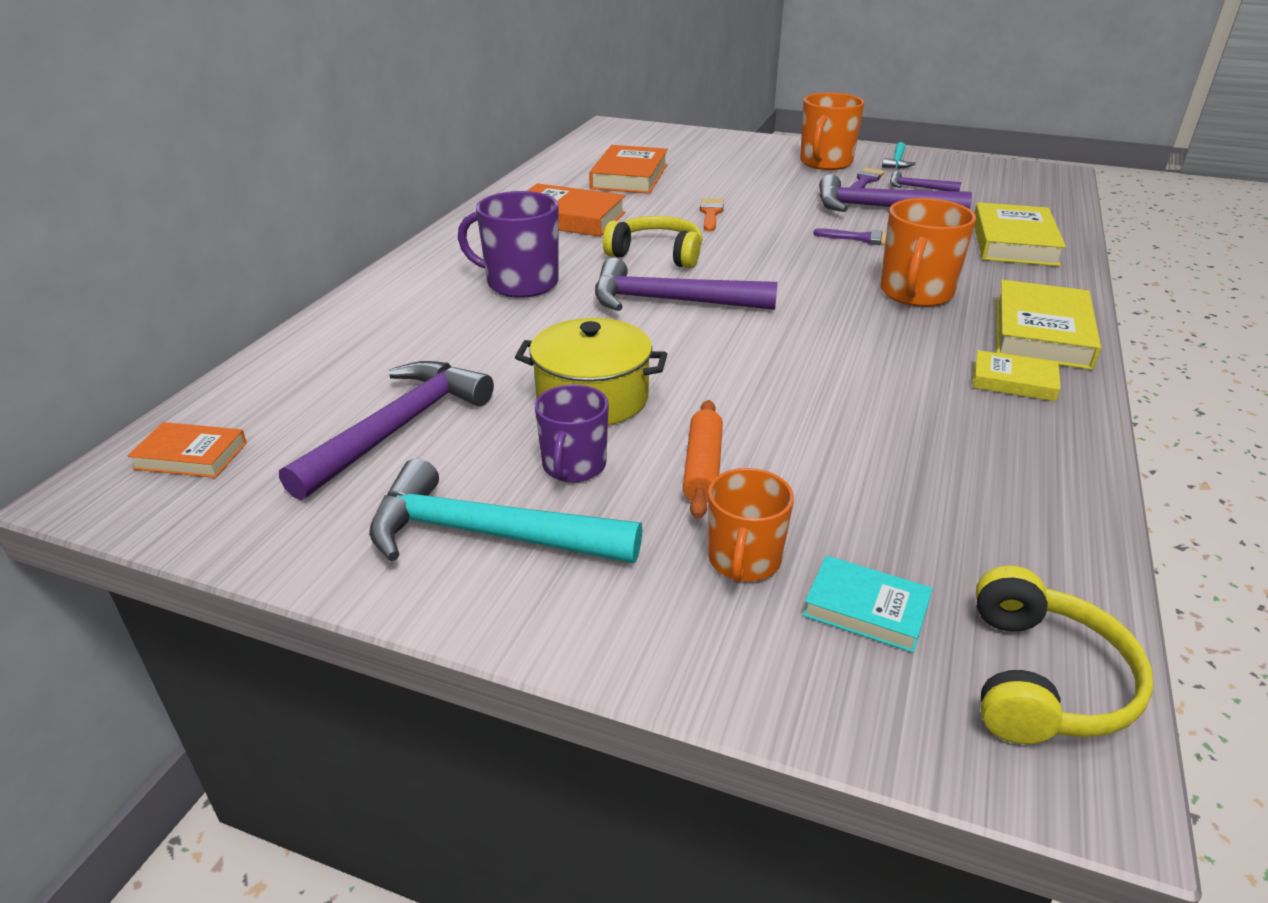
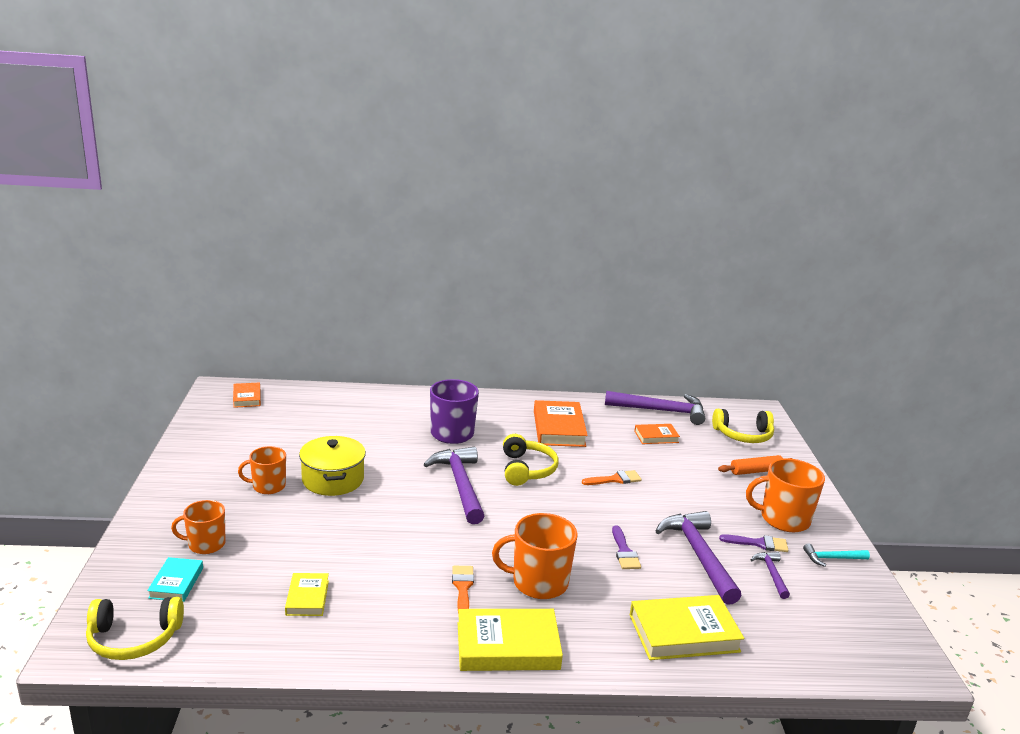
camera: 65 degrees right, 10 degrees down
purple hammer [279,361,494,500] -> purple hammer moved to [605,391,705,425]
turquoise hammer [369,458,642,563] -> none
purple mug [535,385,609,482] -> orange mug [238,446,286,494]
orange book [589,145,668,194] -> orange book [634,424,680,444], size x0.56
orange rolling pin [683,400,723,519] -> orange rolling pin moved to [718,455,793,475]
yellow book [972,350,1061,401] -> yellow book moved to [285,573,329,616]
none -> orange brush [452,566,474,609]
none -> yellow headphones [712,409,774,443]

